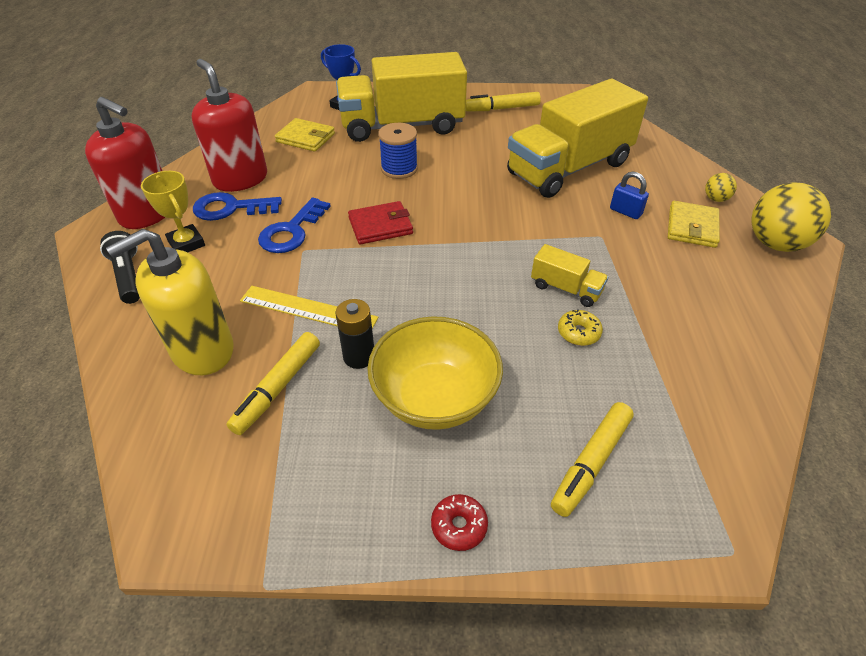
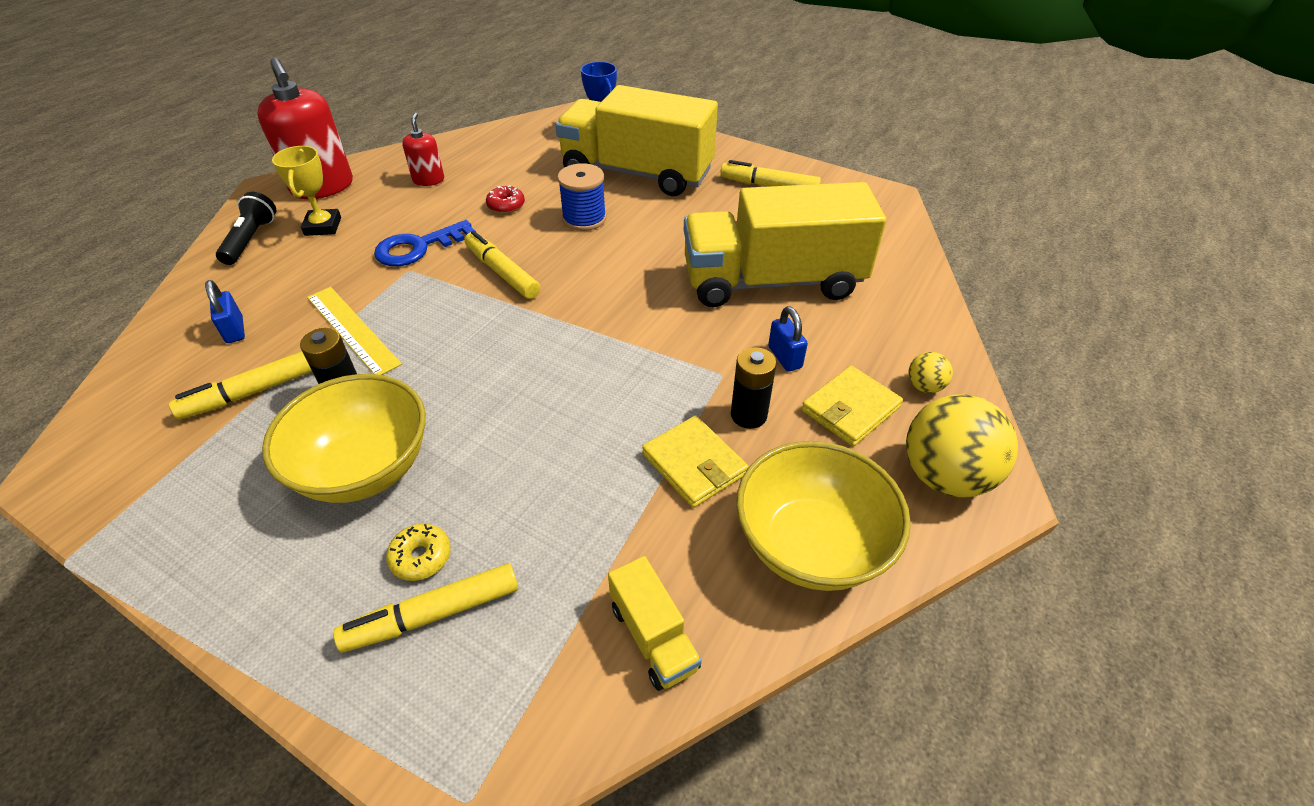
camera: 30 degrees right, 0 degrees up
yellow soap dispenser [106,229,234,375] -> blue padlock [205,280,245,343]
red soap dispenser [192,59,267,192] -> red soap dispenser [402,113,444,186], size x0.52
blue key [193,192,282,221] -> none
yellow wallet [275,118,335,152] -> yellow wallet moved to [642,416,749,508]
red wallet [348,201,413,244] -> yellow marker [465,231,540,299]
red donut [431,494,488,551] -> red donut moved to [486,185,525,214]
yellow truck [531,244,608,307] -> yellow truck moved to [608,556,702,691]
yellow donut [558,310,603,346] -> yellow donut moved to [386,524,451,581]
none -> black battery [731,347,777,429]
none -> yellow bowl [736,441,911,591]

